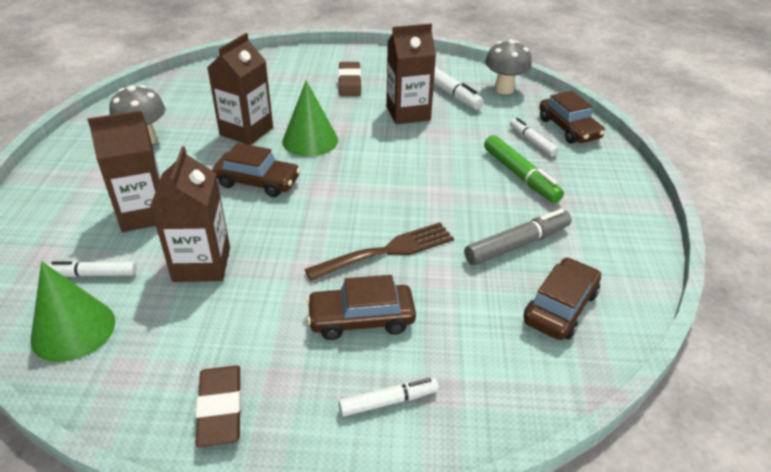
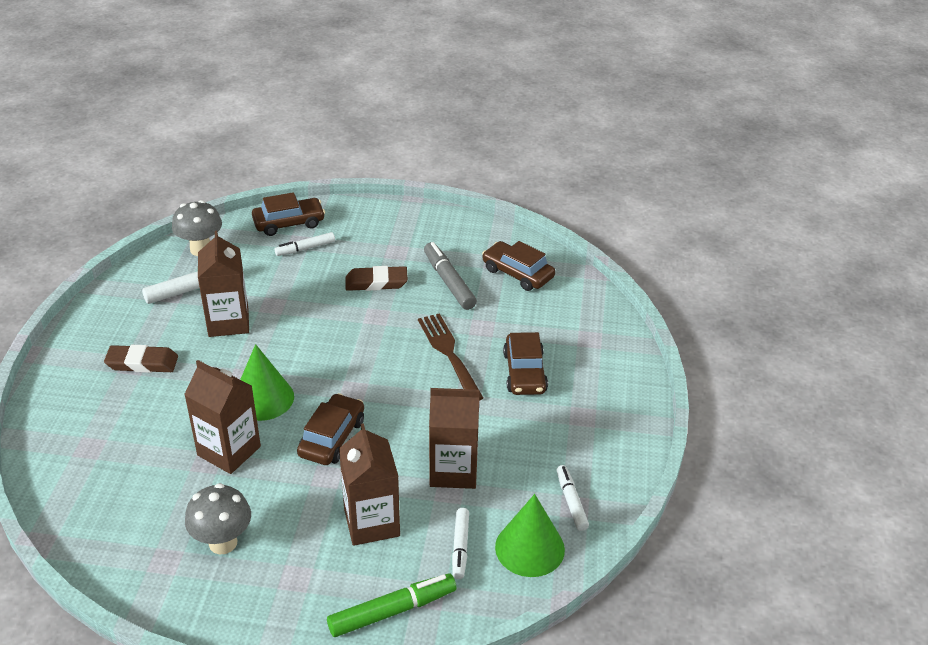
camera: 85 degrees left, 0 degrees up
brown eraser [195,365,241,447] -> brown eraser moved to [346,266,408,291]
white marker [338,378,439,417] -> white marker moved to [557,465,589,531]
green marker [484,135,564,203] -> green marker moved to [327,573,456,637]

